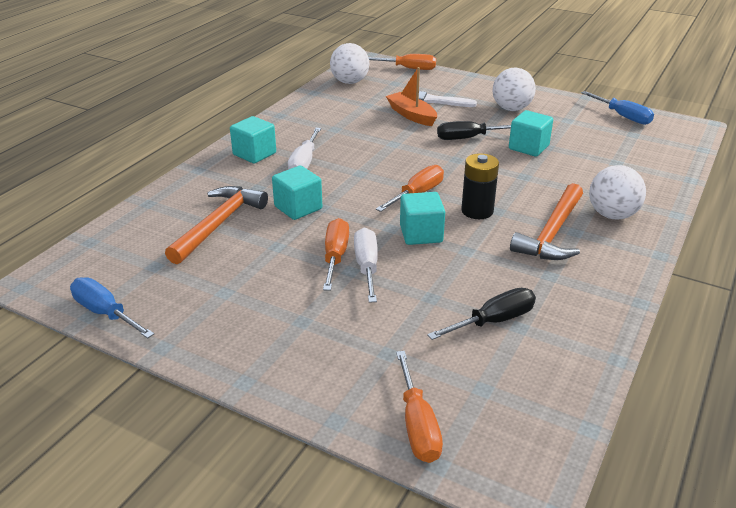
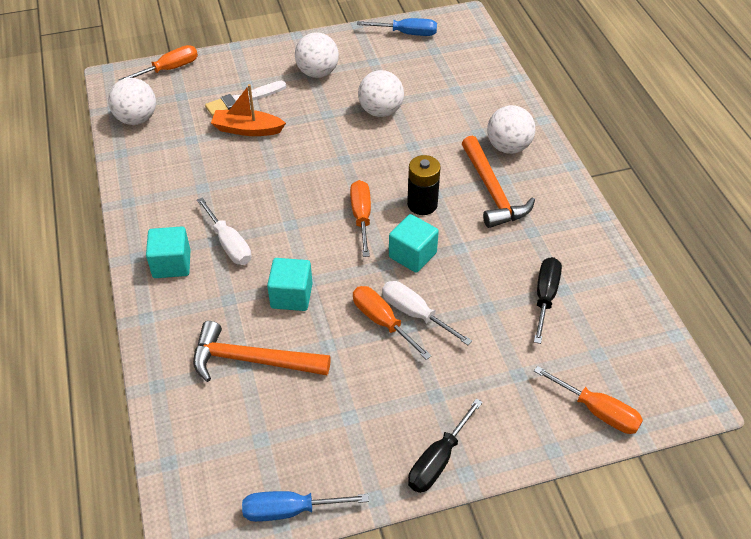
camera: 45 degrees left, 15 degrees up
orange hammer [165,186,268,264] -> orange hammer turned 60 degrees counterclockwise [193,321,331,382]
black screwdriver [437,121,511,140] -> black screwdriver moved to [408,398,483,493]
turquoise cube [509,110,553,157] -> white ball [358,70,404,117]

